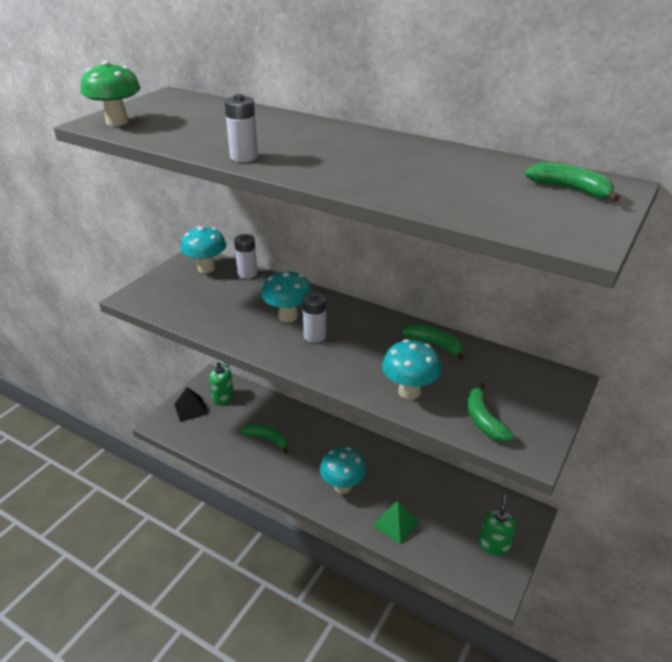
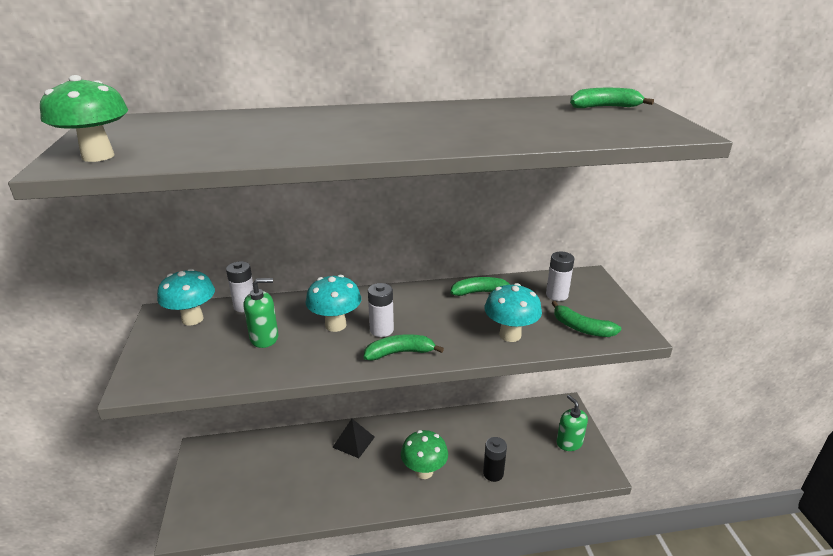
camera: 40 degrees left, 5 degrees down
black pyramid [174,387,208,422] -> black pyramid moved to [332,419,375,458]
green soap dispenser [209,360,234,405] -> green soap dispenser moved to [243,278,278,348]
white battery [225,94,258,162] -> white battery moved to [546,252,574,301]
green banana [241,424,288,454] -> green banana moved to [364,334,444,361]
turquoise mushroom [320,447,366,494] -> green mushroom [401,430,448,479]
green pyramid [372,501,419,544] -> black battery [483,437,507,482]

